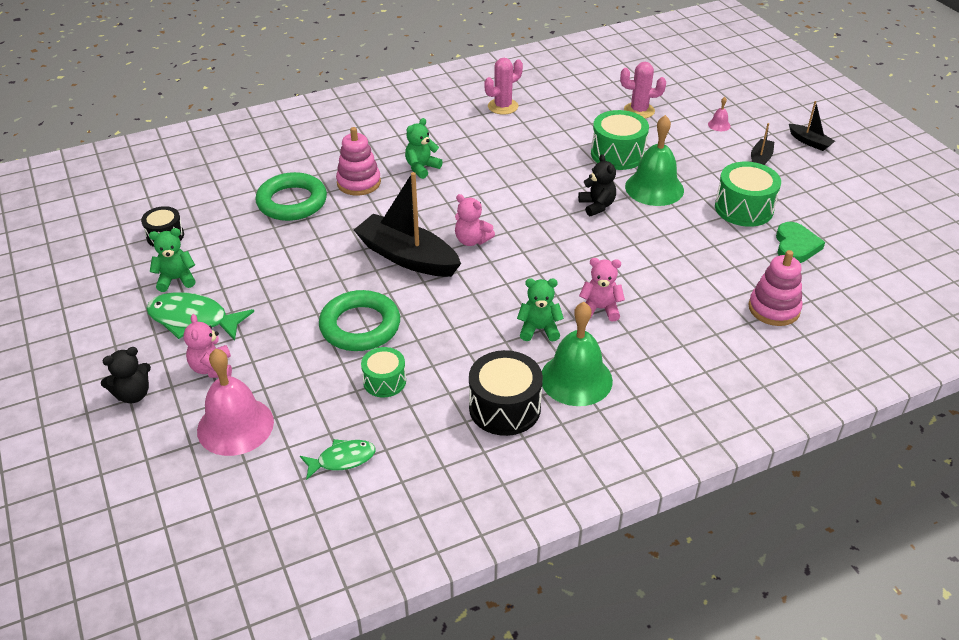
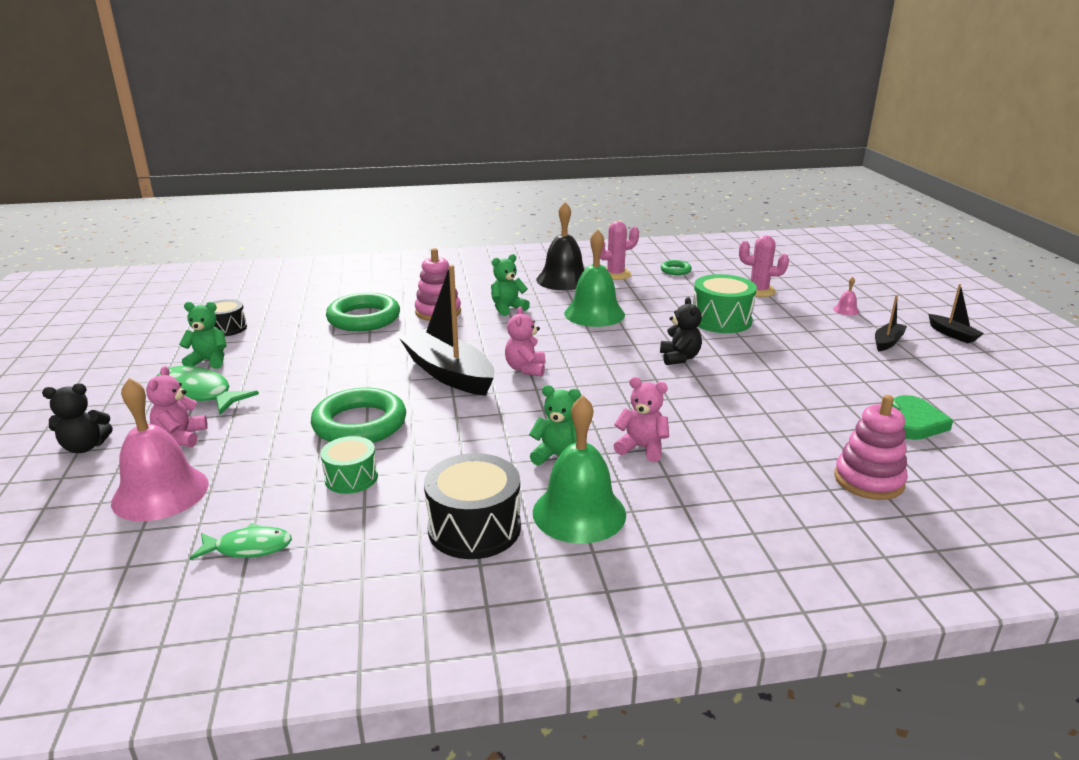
camera: 15 degrees right, 15 degrees down
pink teddy bear [455,194,495,246] -> pink teddy bear turned 45 degrees clockwise [505,307,545,377]
green bell [625,115,684,206] -> green bell moved to [564,229,625,327]
green drum [715,162,781,227] -> none
none -> black bell [536,202,585,290]
none -> green ring [661,260,692,275]

